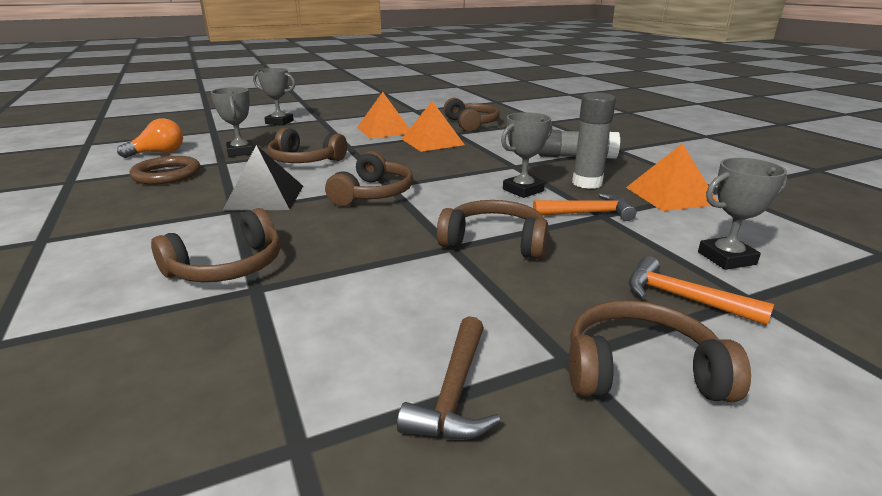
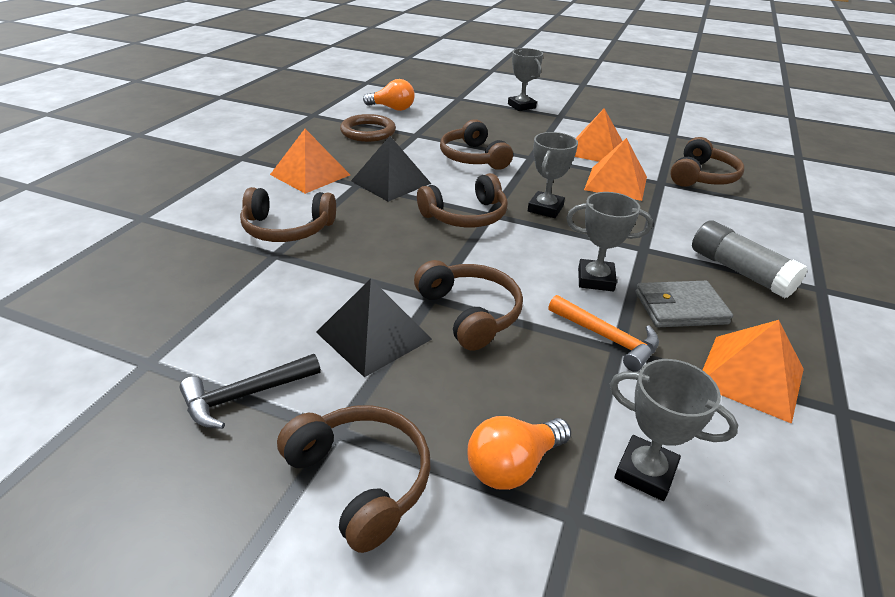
camera: 45 degrees right, 10 degrees up
grey trophy [211,87,254,157] -> grey trophy moved to [528,132,578,218]
brown hammer [397,316,500,440] -> black hammer [180,354,321,429]
grey glue stick [572,93,616,189] -> grey wallet [636,281,733,327]
orange hammer [629,256,774,326] -> orange light bulb [468,416,571,490]
none -> orange pyramid [270,129,350,194]
none -> black pyramid [316,279,432,377]

